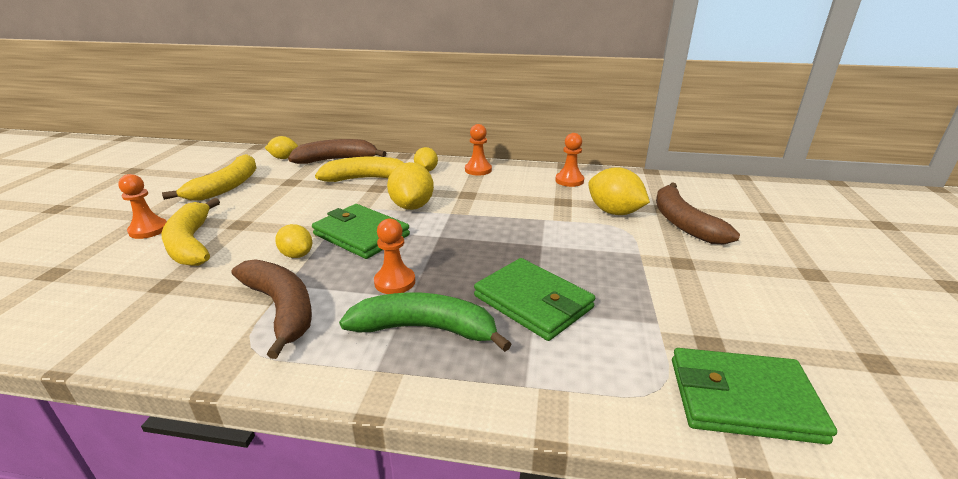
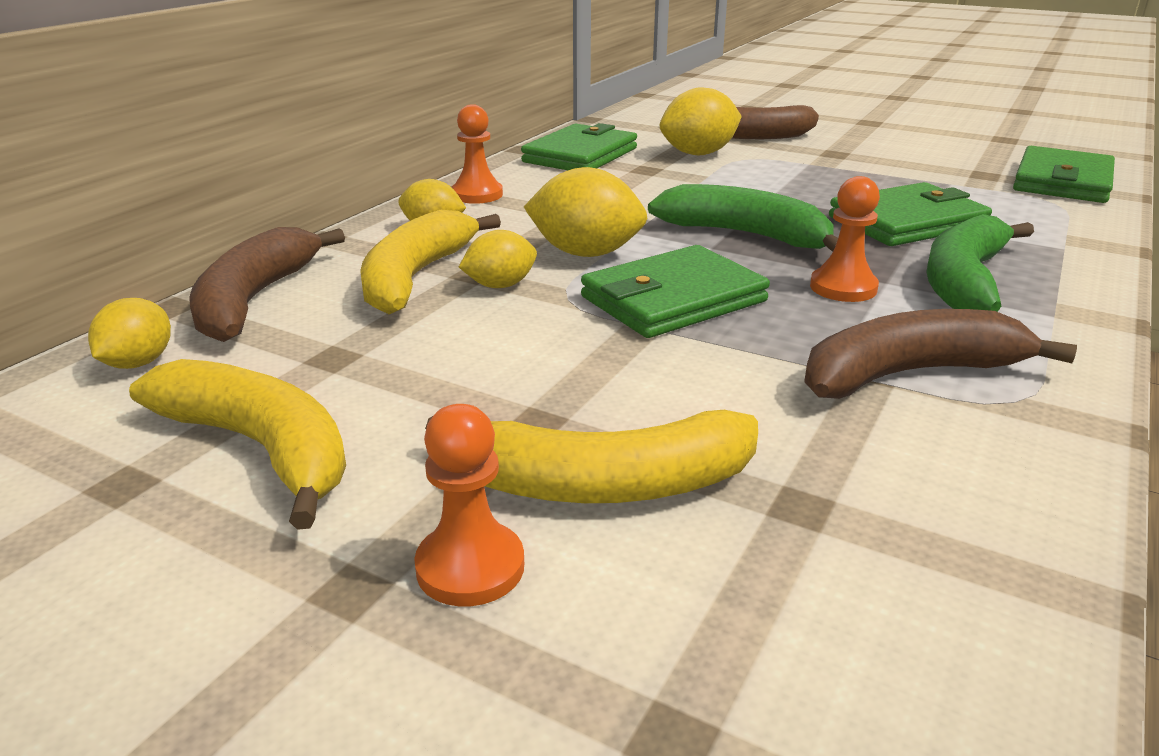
camera: 70 degrees left, 0 degrees up
yellow lemon [275,224,312,258] -> yellow lemon moved to [459,230,537,288]
orange pawn [555,133,584,187] -> green wallet [521,123,637,170]
none -> green banana [648,184,838,252]

